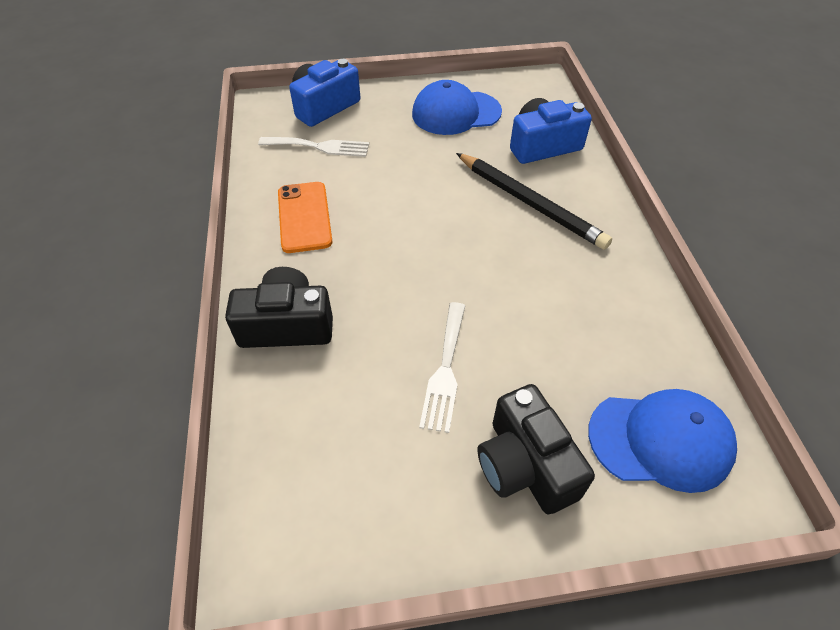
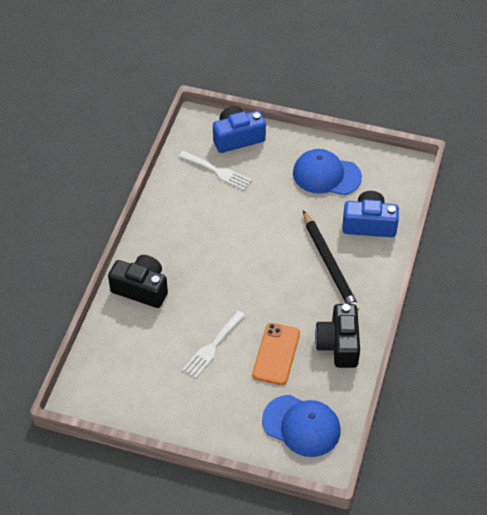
camera: 25 degrees right, 0 degrees up
orange phone [278,182,333,253] -> orange phone moved to [252,323,300,385]
black camera [478,384,595,514] -> black camera moved to [315,304,360,368]

